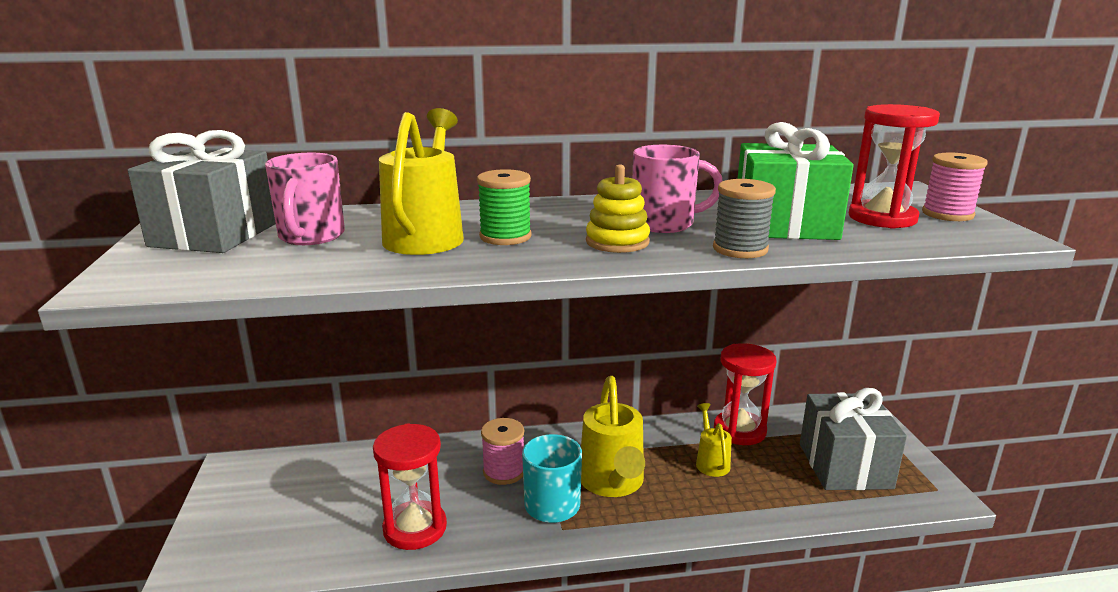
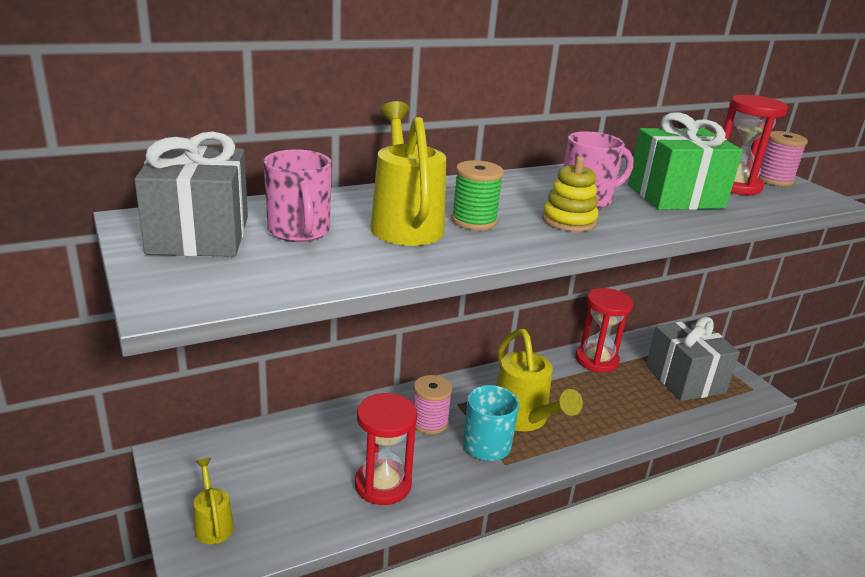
camera: 20 degrees left, 5 degrees up
yellow watering can [696,403,732,477] -> yellow watering can moved to [194,458,234,544]
grey spool [713,179,776,258] -> none

